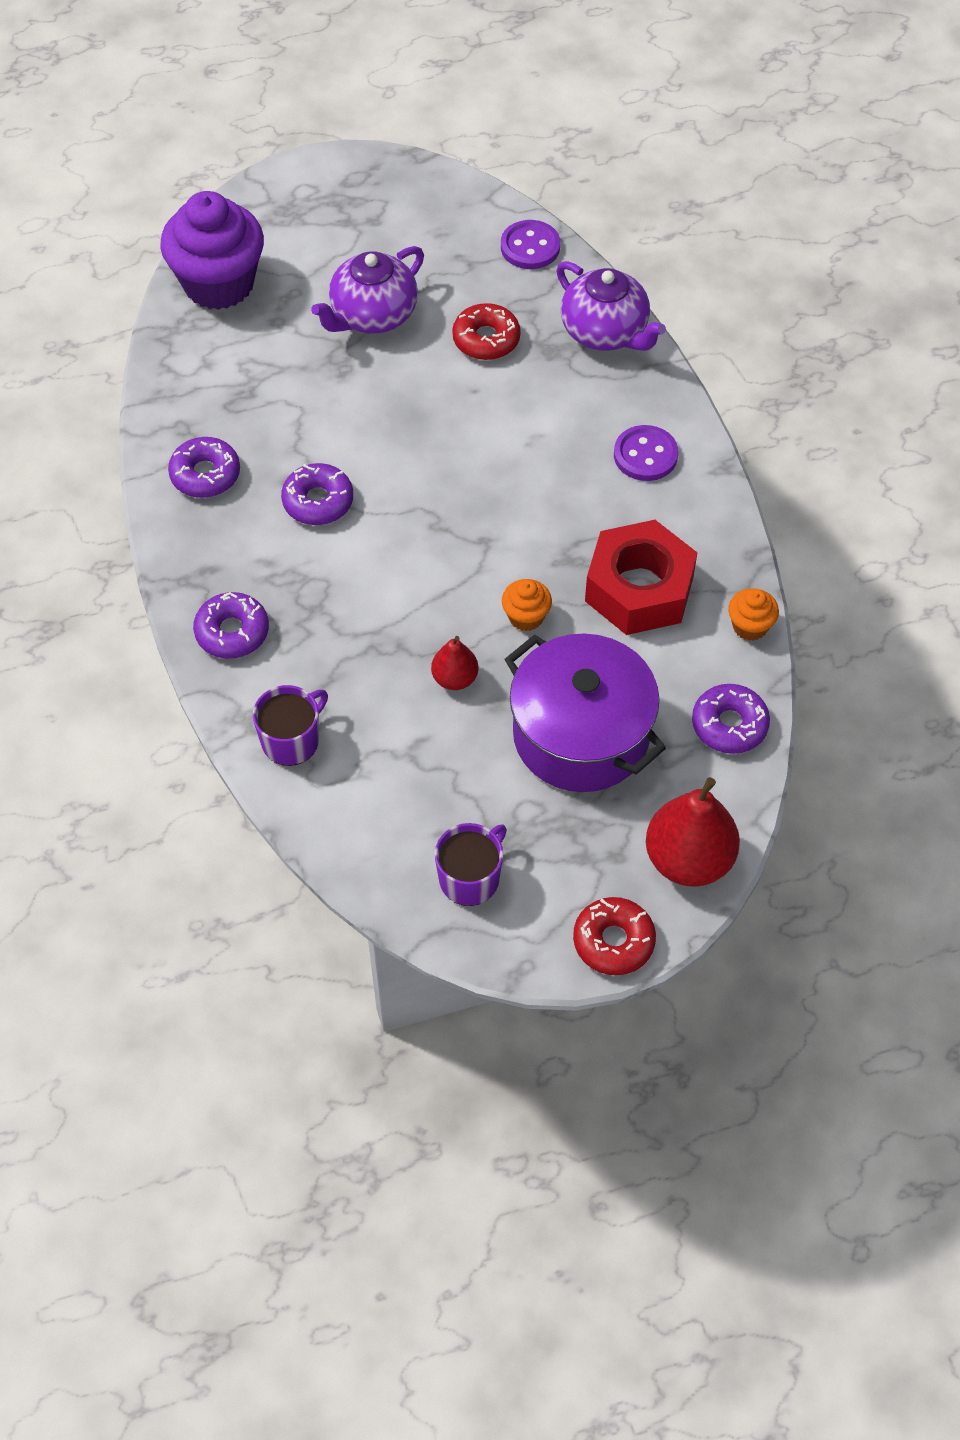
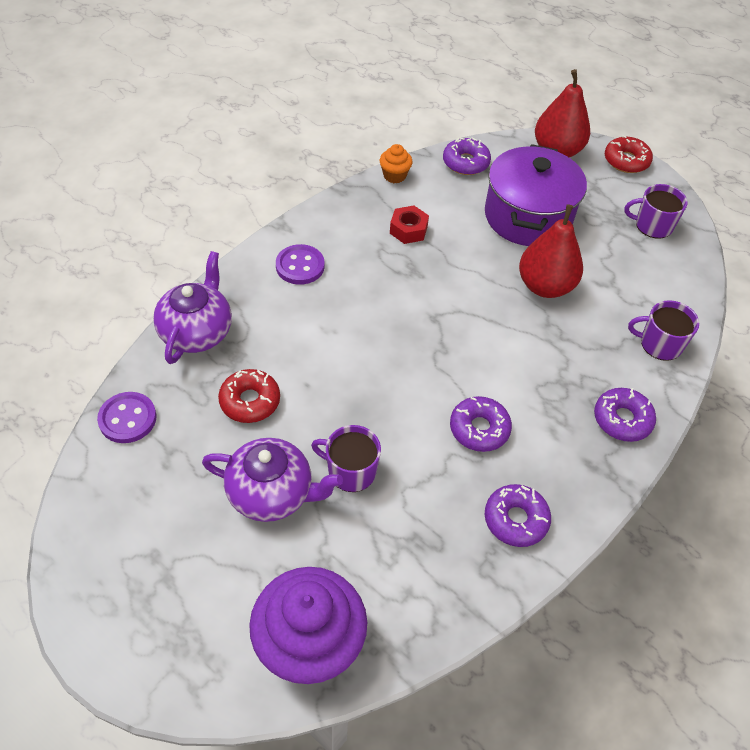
camera: 125 degrees left, 5 degrees down
red pear [431,636,479,690] -> red pear [519,205,583,298], size x1.85
orange cupcake [502,579,552,631] -> none
red nut [585,520,697,635] -> red nut [390,206,429,244], size x0.51
none -> purple mug [311,425,381,492]

